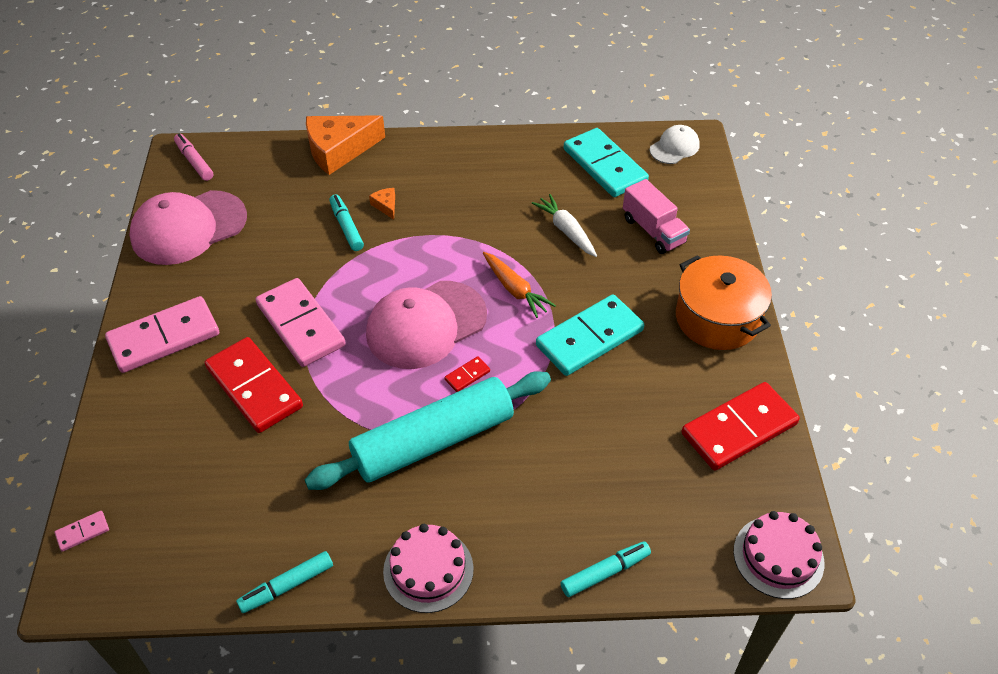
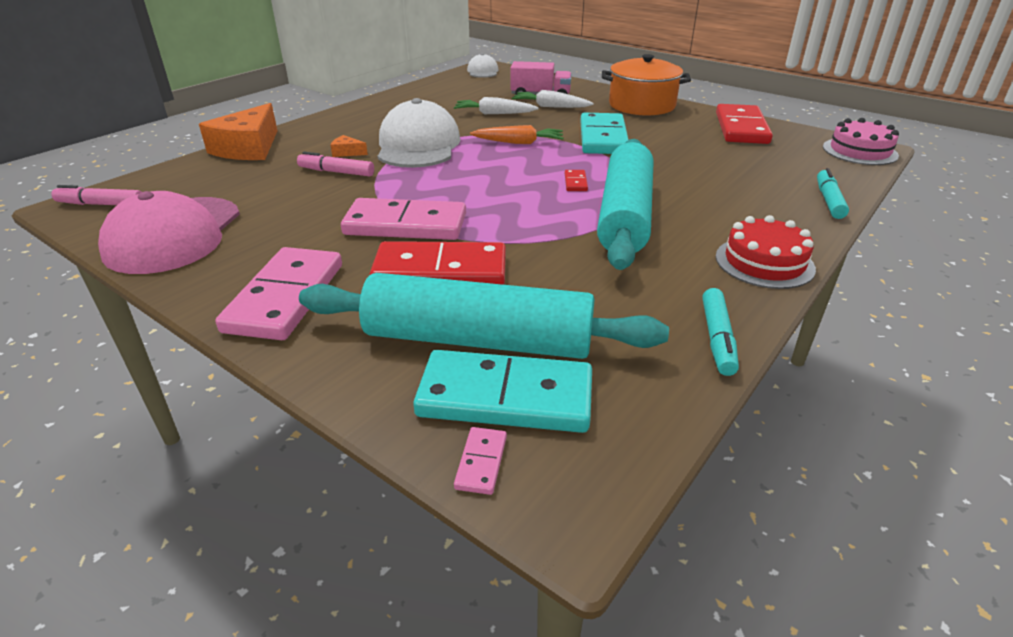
camera: 50 degrees left, 15 degrees down
turquoise marker [329,194,364,251] -> pink marker [297,152,374,177]
pink cap [366,281,487,369] -> none
pink cake [383,524,474,613] -> red cake [716,215,816,289]
turquoise domino [564,128,649,197] -> turquoise domino moved to [413,350,592,433]
none -> turquoise rolling pin [299,273,669,359]
none -> white cap [378,98,460,168]
none -> white carrot [512,90,594,108]

